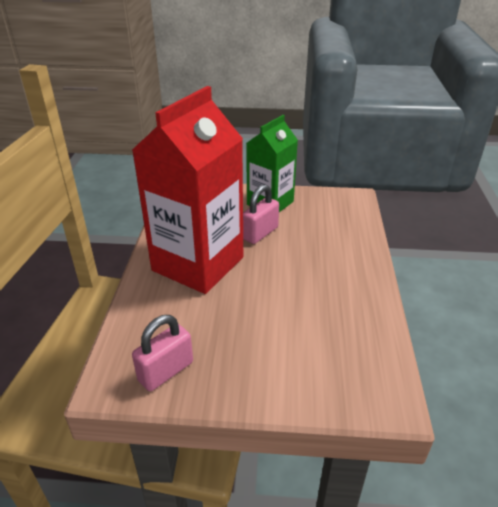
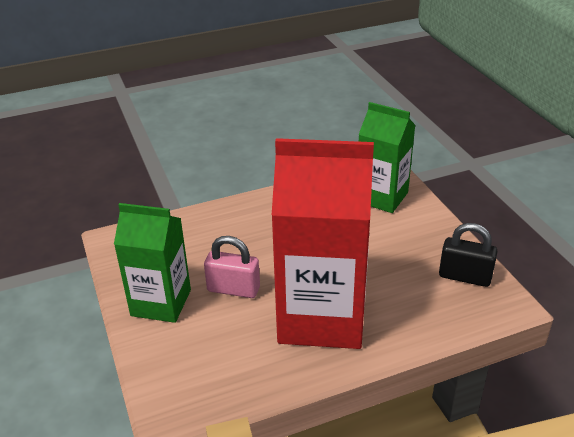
camera: 115 degrees left, 0 degrees up
pink padlock [132,315,193,391] -> black padlock [439,223,498,287]
none -> green carton [359,102,416,213]

